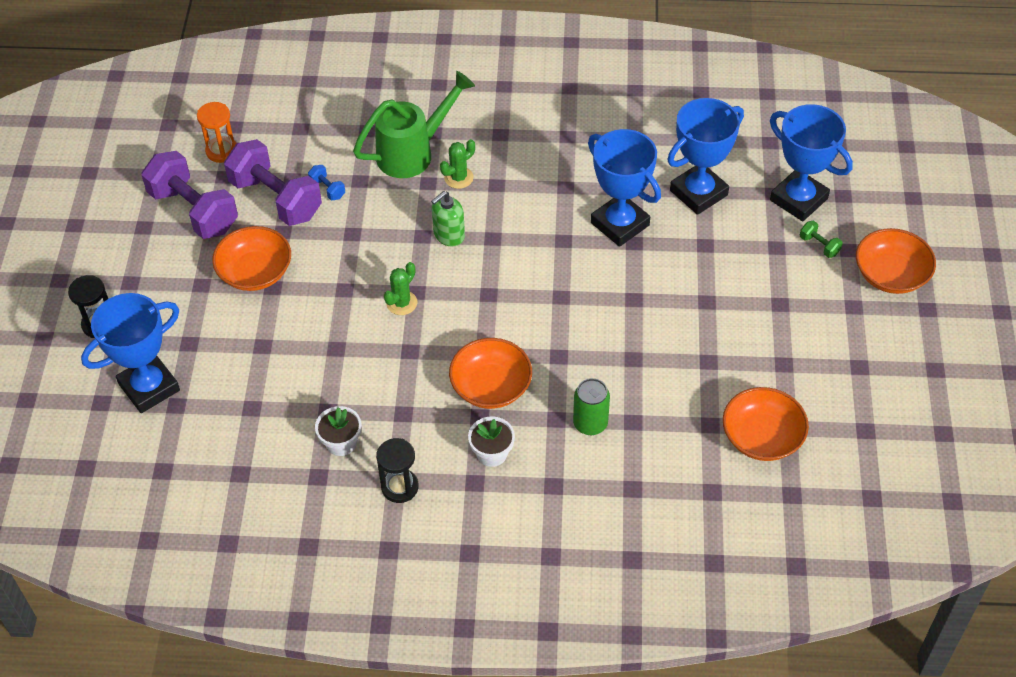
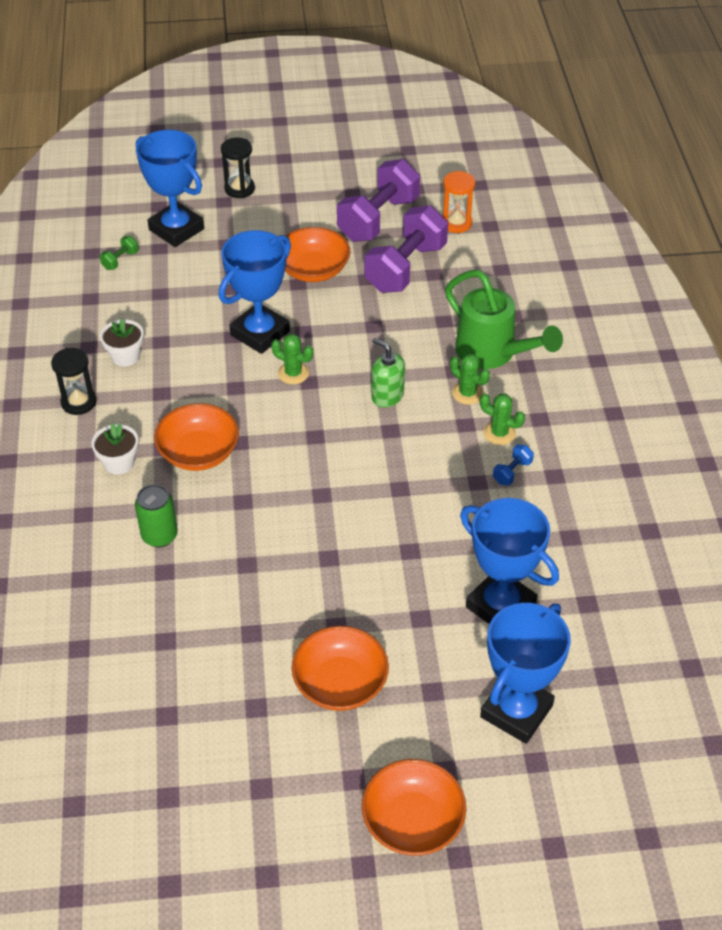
camera: 80 degrees right, 5 degrees down
blue dumbbell [308,165,345,201] -> blue dumbbell moved to [493,444,534,486]
blue trophy [588,129,661,247] -> blue trophy moved to [219,230,291,354]
orange bowl [723,387,809,461] -> orange bowl moved to [292,626,389,711]
green dumbbell [800,220,843,258] -> green dumbbell moved to [100,236,139,270]
none -> green cactus [480,393,525,445]

